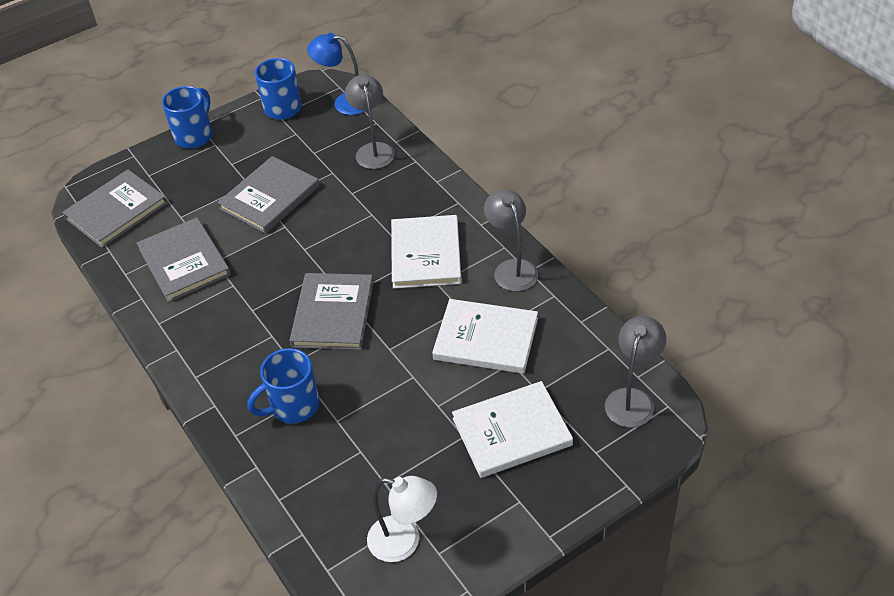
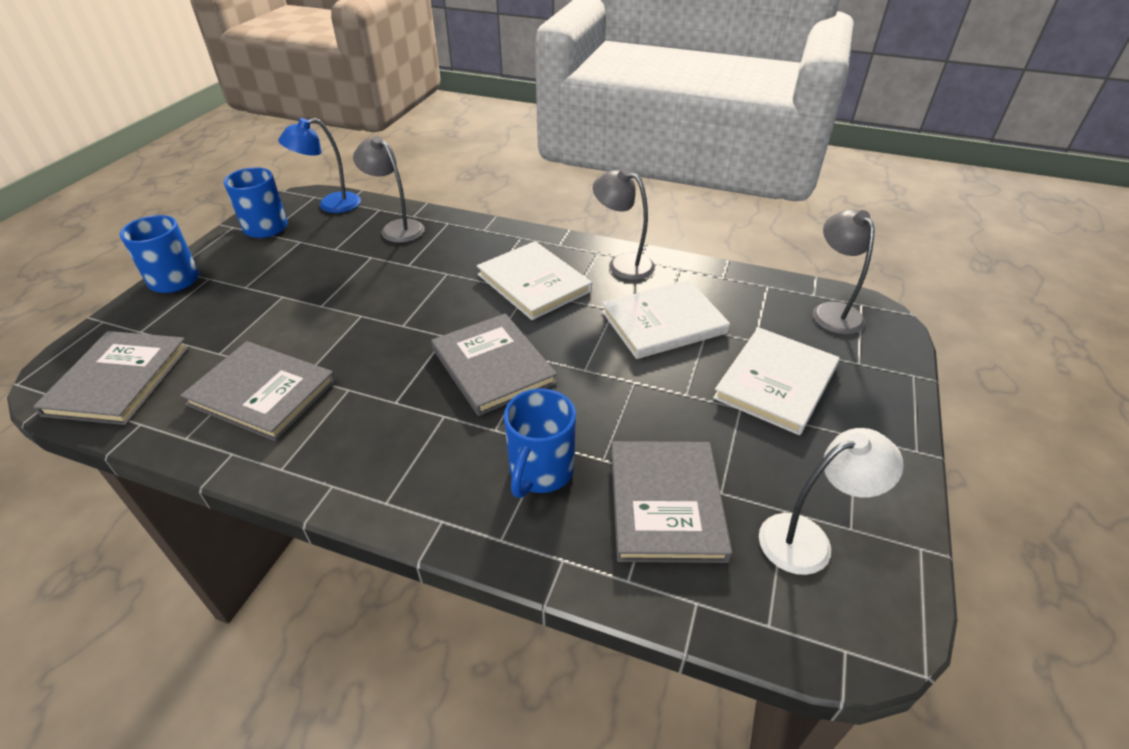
camera: 40 degrees left, 5 degrees down
grey book [217,156,320,234] -> grey book moved to [611,441,732,563]

